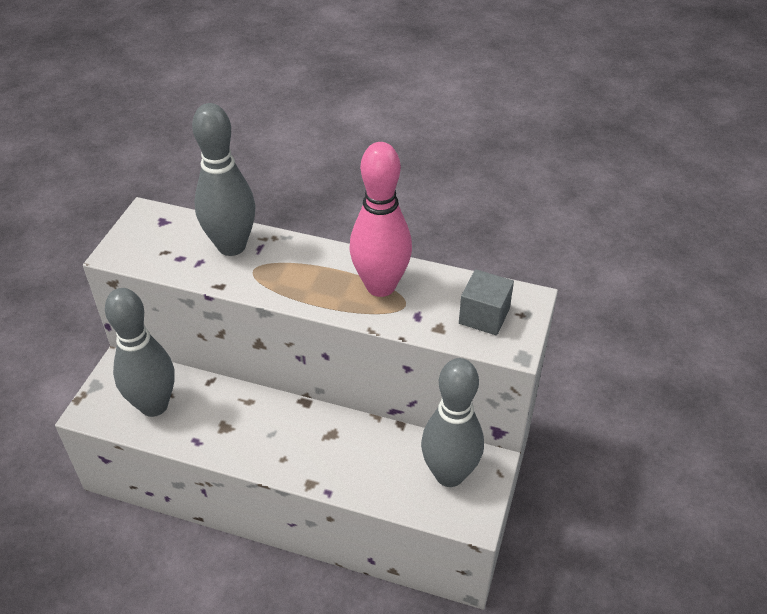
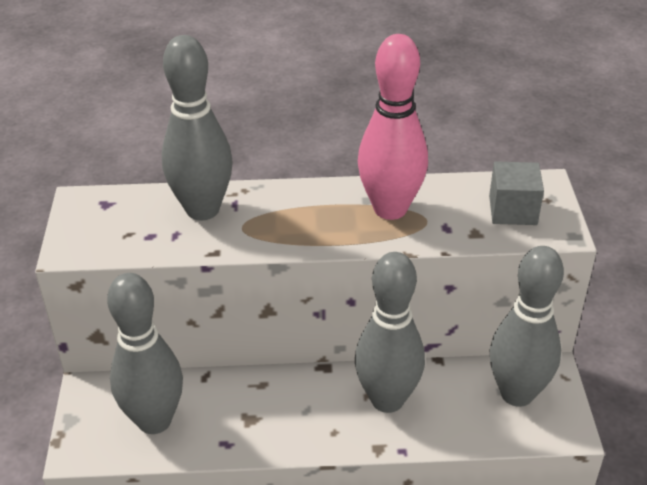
camera: 20 degrees left, 5 degrees down
none -> grey bowling pin [355,252,425,413]

